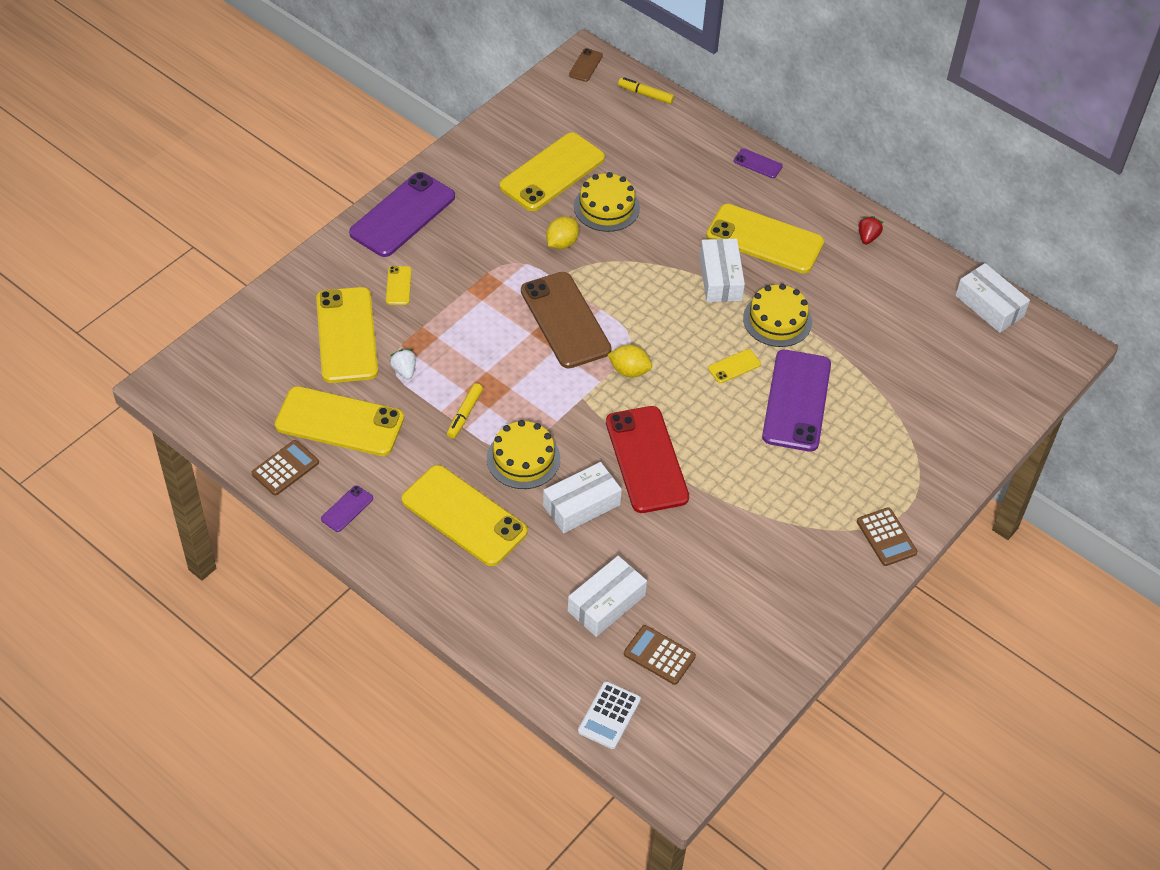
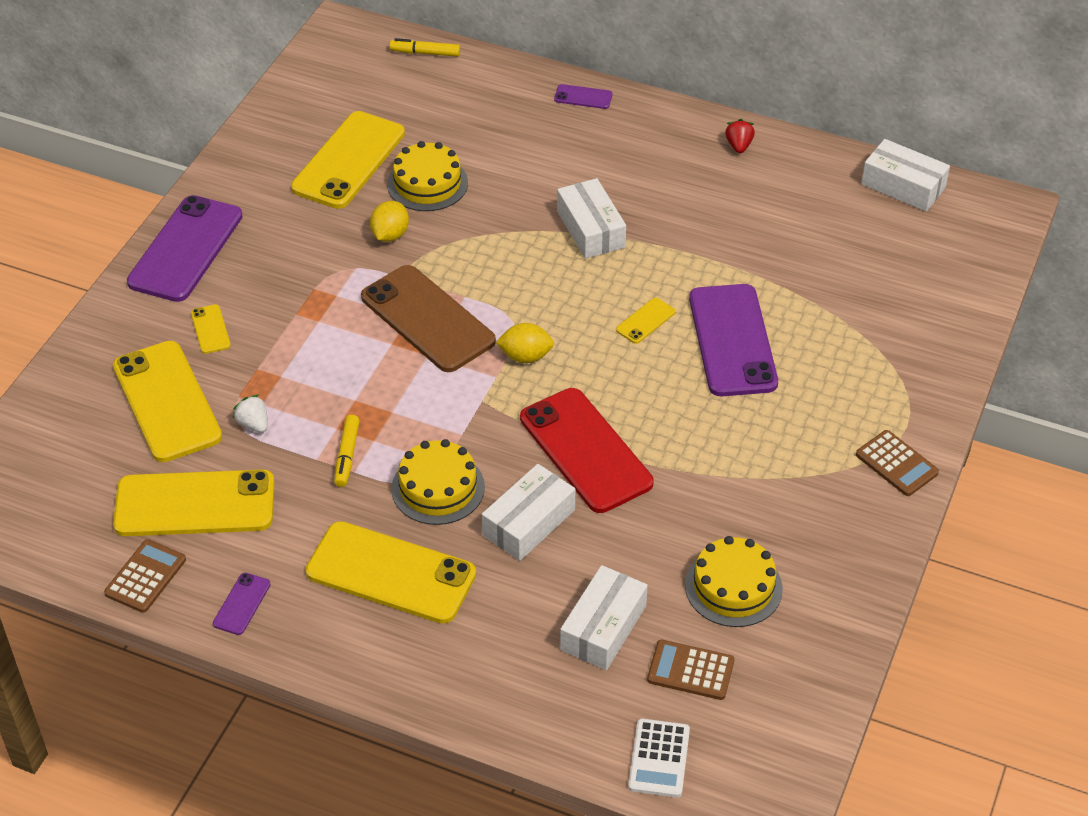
camera: 15 degrees left, 5 degrees down
brown phone [569,48,603,82] -> none
yellow phone [706,204,824,274] -> none
yellow cake [743,284,812,347] -> yellow cake moved to [685,536,783,627]

